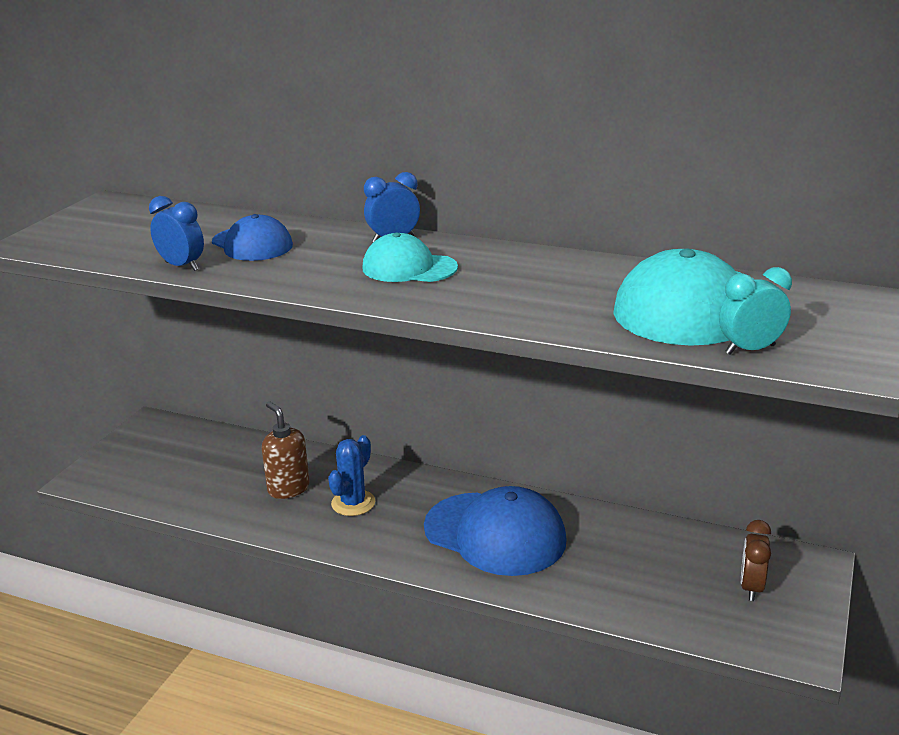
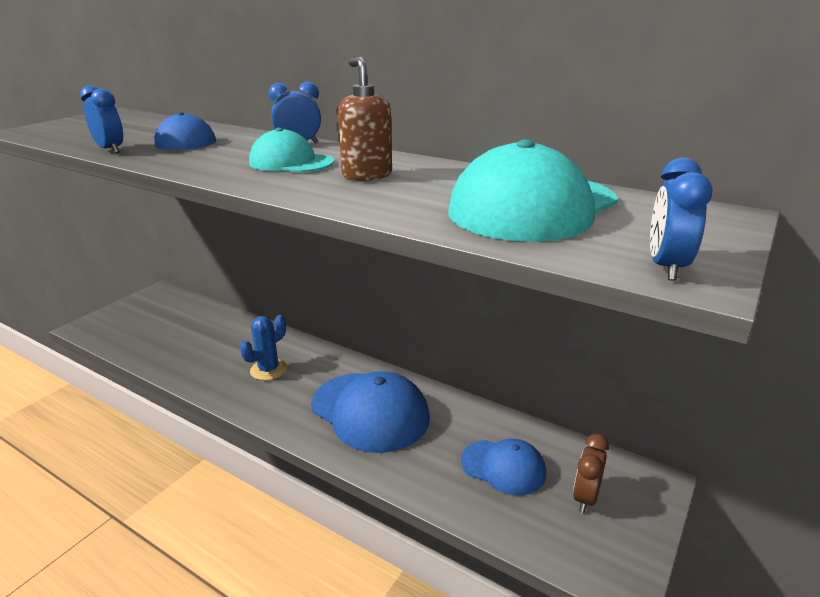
camera: 10 degrees right, 0 degrees up
brown soap dispenser [262,401,310,499] -> brown soap dispenser moved to [338,57,392,181]
turquoise clock [719,267,792,355] -> none
none -> blue cap [461,439,546,495]
none -> blue clock [650,158,713,280]

